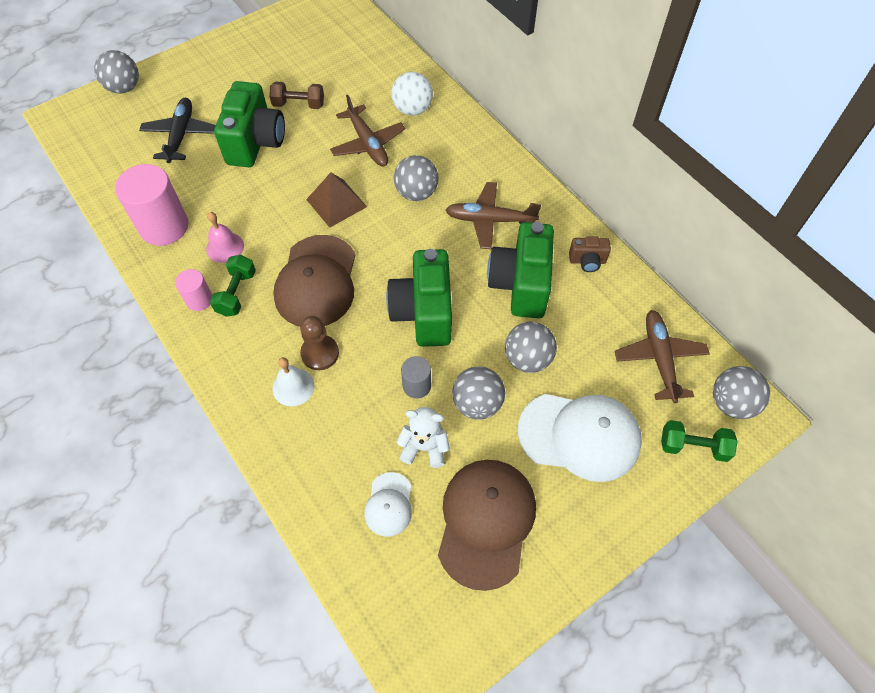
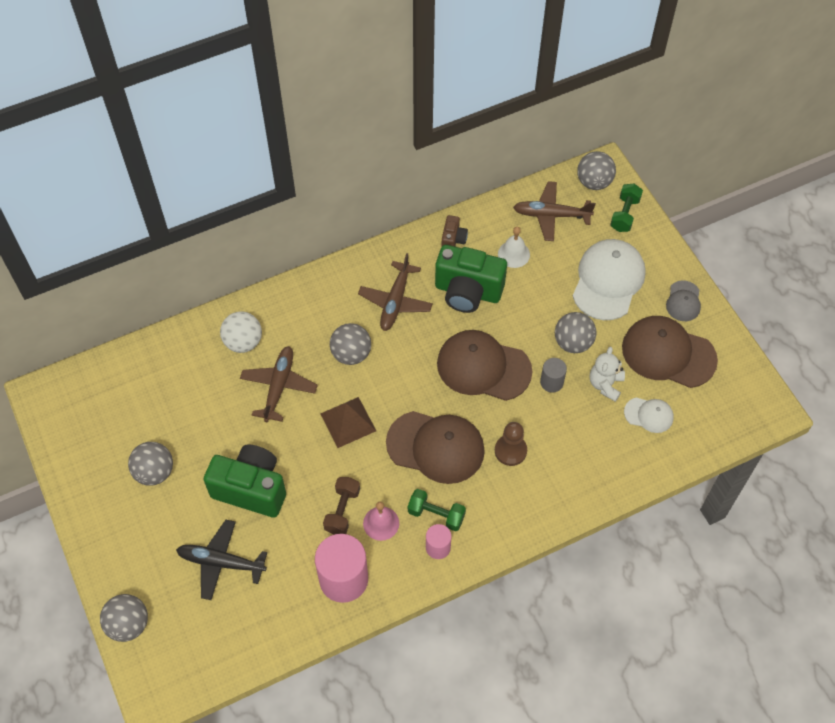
camera: 80 degrees left, 0 degrees up
brown dumbbell [269,82,324,109] -> brown dumbbell moved to [323,477,360,535]
white bell [273,357,314,406] -> white bell moved to [498,227,530,268]
brown plane [330,95,405,167] -> brown plane turned 60 degrees counterclockwise [240,346,318,422]
green camera [386,249,452,347] -> brown cap [437,330,532,401]
grey ball [505,322,557,373] -> grey ball moved to [128,442,173,486]
none -> grey cap [666,280,701,321]

